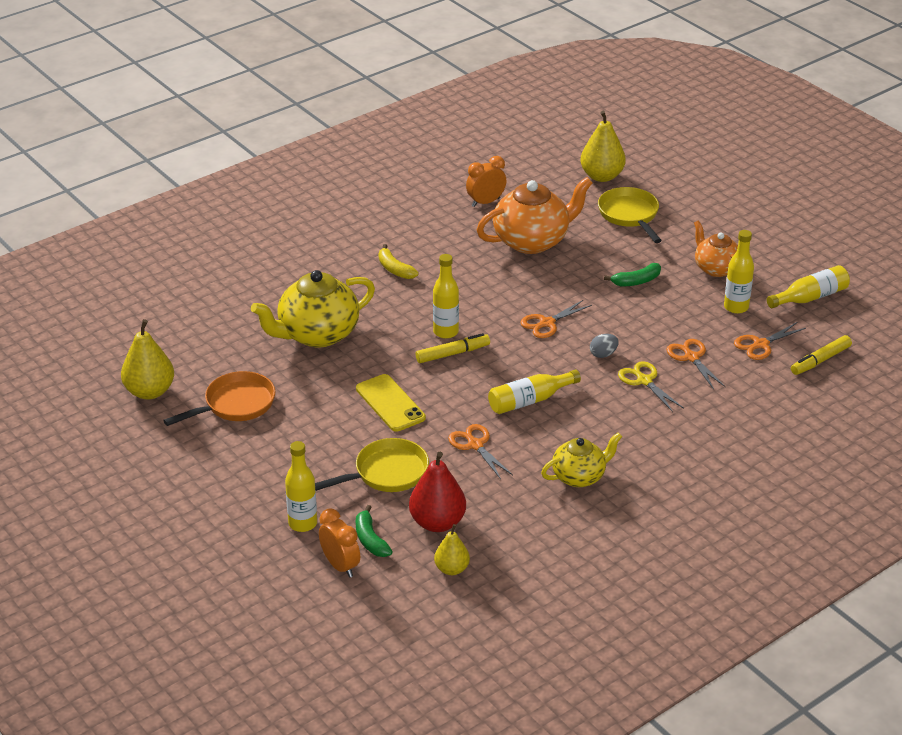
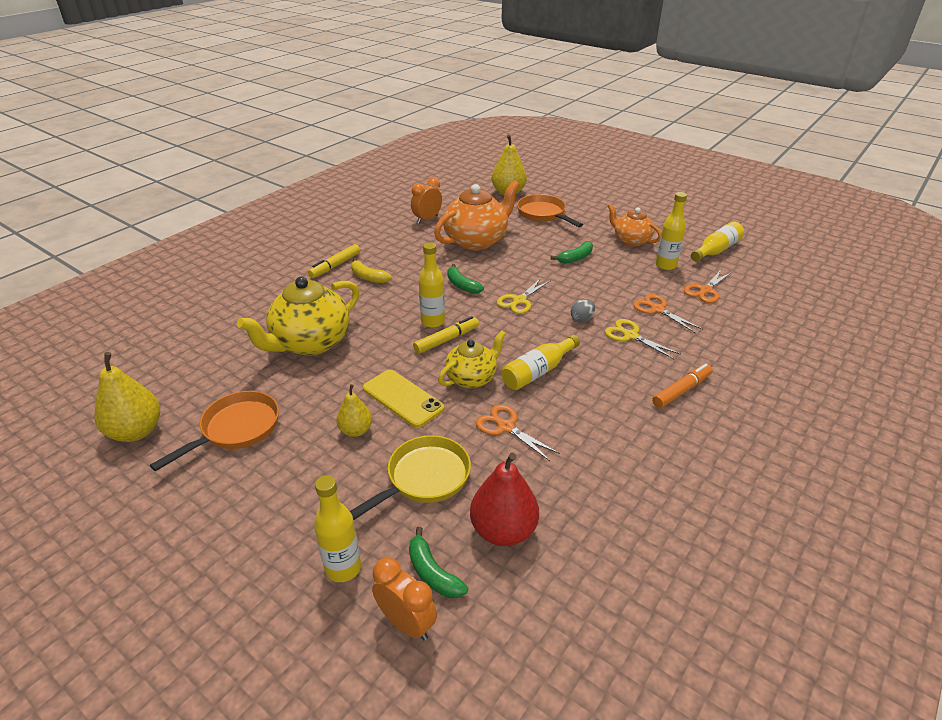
camera: 15 degrees left, 0 degrees up
yellow pear [434,524,470,575] -> yellow pear moved to [336,384,372,437]
orange scissors [520,300,592,338] -> yellow scissors [497,278,551,314]
yellow teapot [541,432,622,487] -> yellow teapot moved to [438,330,506,389]
yellow pan [598,187,662,243] -> orange pan [517,194,583,227]
yellow marker [791,335,852,375] -> yellow marker moved to [308,244,360,278]
none -> green banana [447,264,484,294]
none -> orange marker [652,364,712,408]

